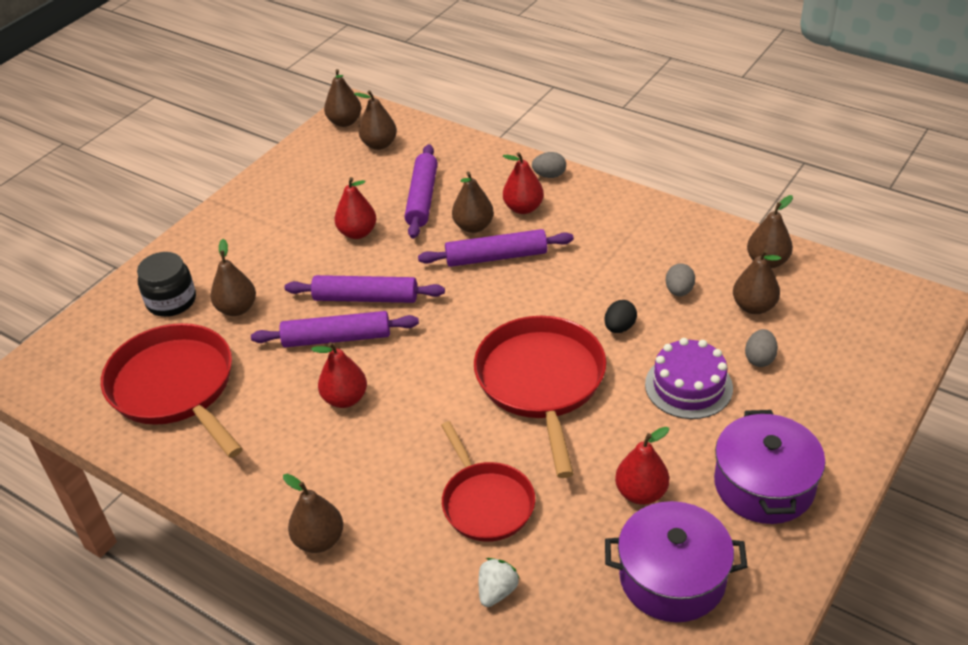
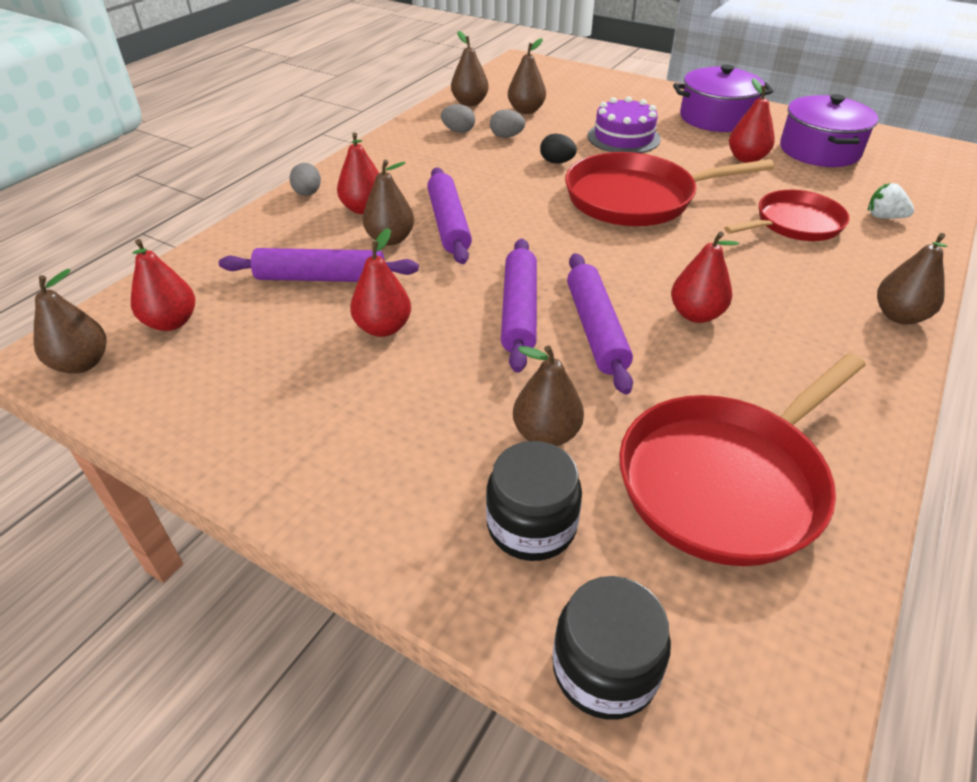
camera: 95 degrees left, 0 degrees up
brown pear [354,90,397,150] -> red pear [131,239,195,331]
grey egg [745,329,778,367] -> grey egg moved to [441,104,475,133]
none -> black jar [553,576,671,720]

